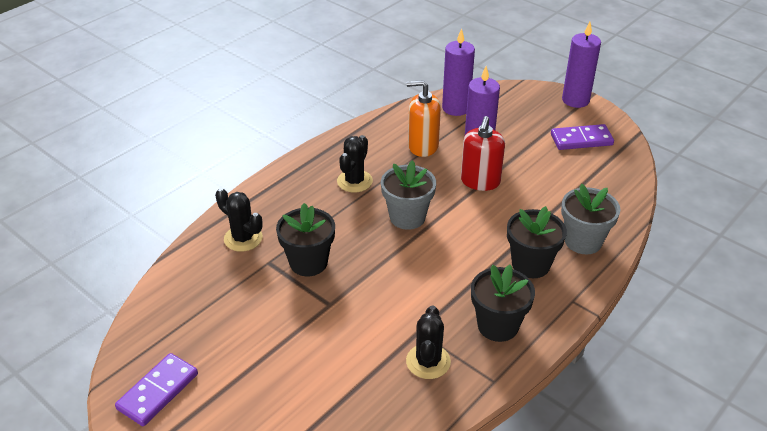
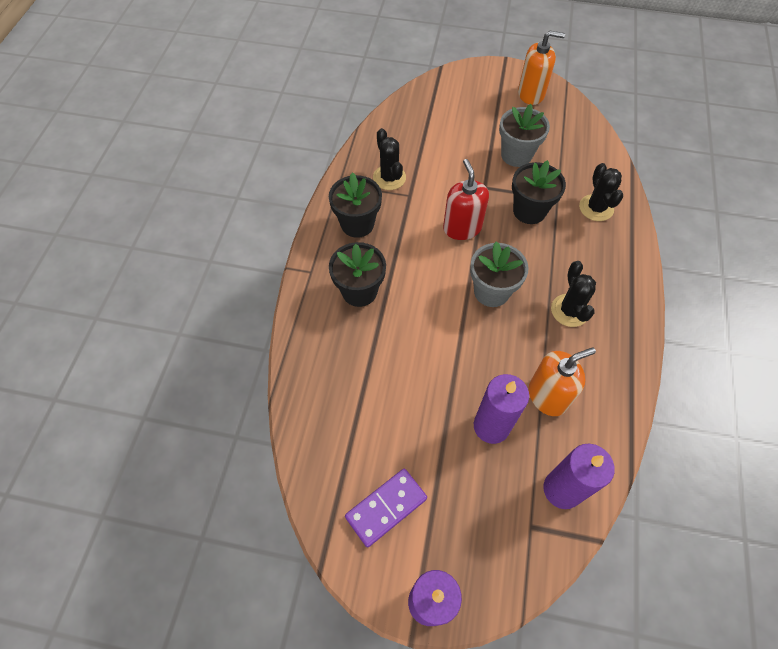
camera: 150 degrees right, 20 degrees up
purple domino [115,353,198,426] -> orange soap dispenser [518,31,565,105]
black cactus [215,188,263,252] -> black cactus turned 75 degrees clockwise [579,163,623,221]
red soap dispenser [461,116,505,191] -> red soap dispenser moved to [443,159,489,240]
grey flower pot [561,184,620,254] -> grey flower pot moved to [499,104,550,167]

